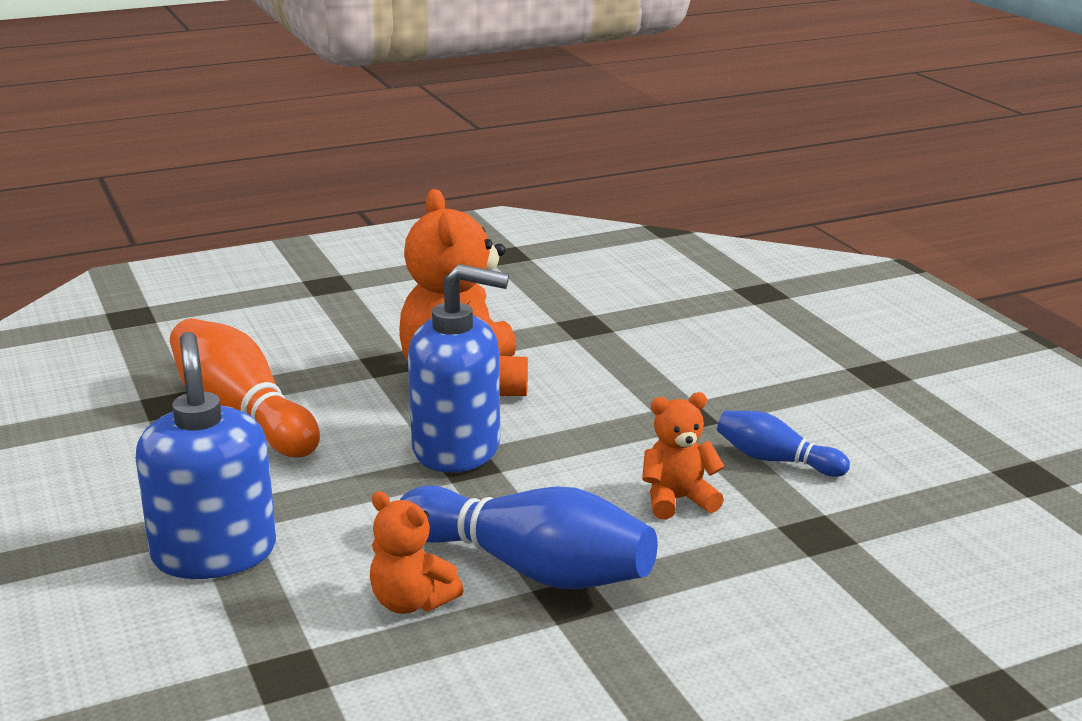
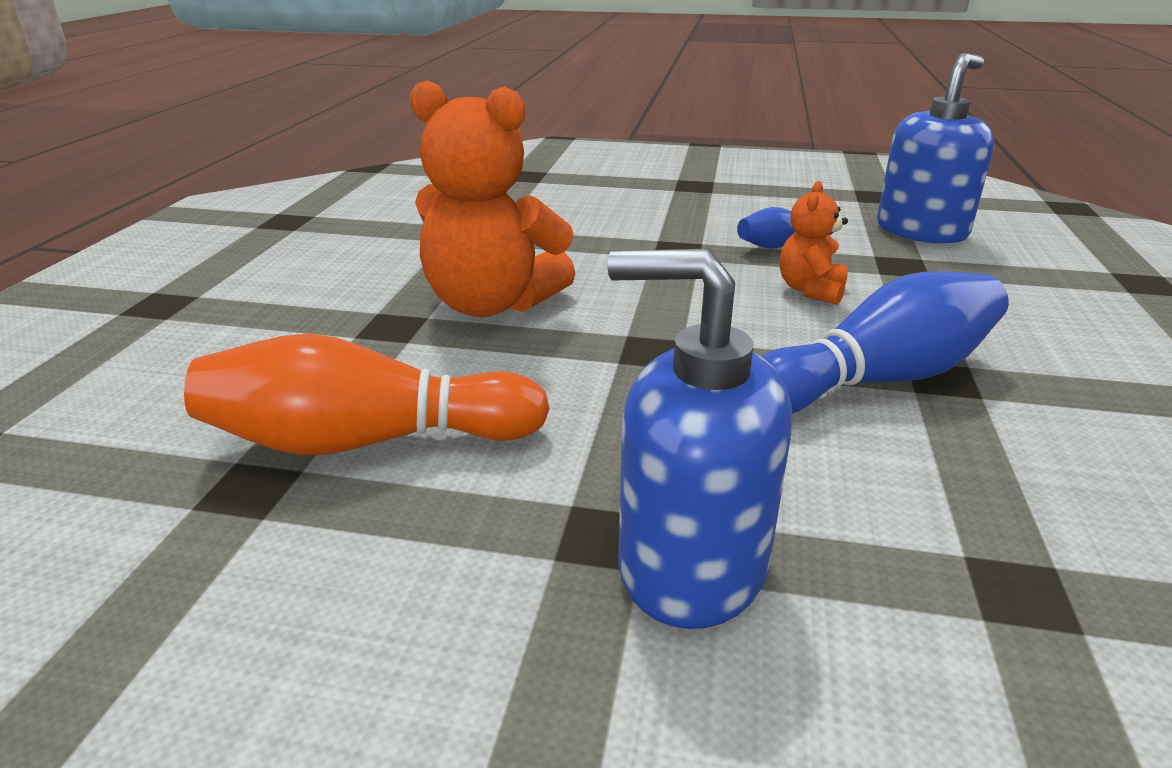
camera: 55 degrees left, 5 degrees up
orange teddy bear [370,491,464,614] -> none
blue soap dispenser [408,264,509,473] -> blue soap dispenser moved to [877,53,994,244]

